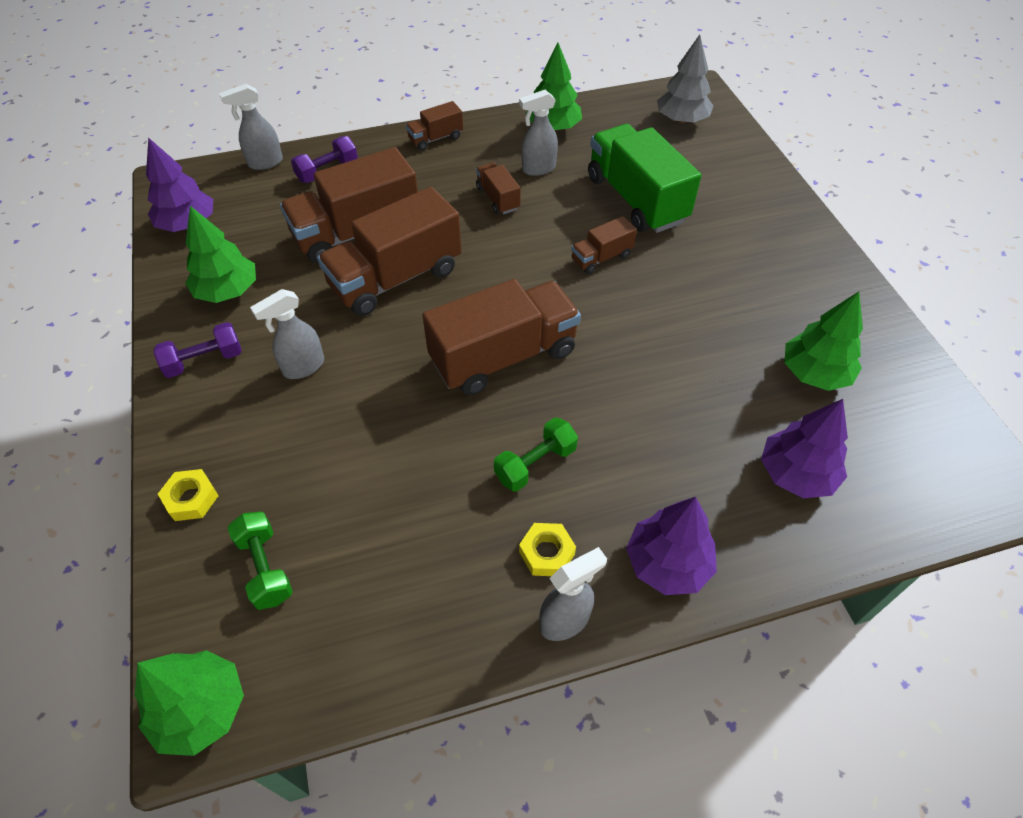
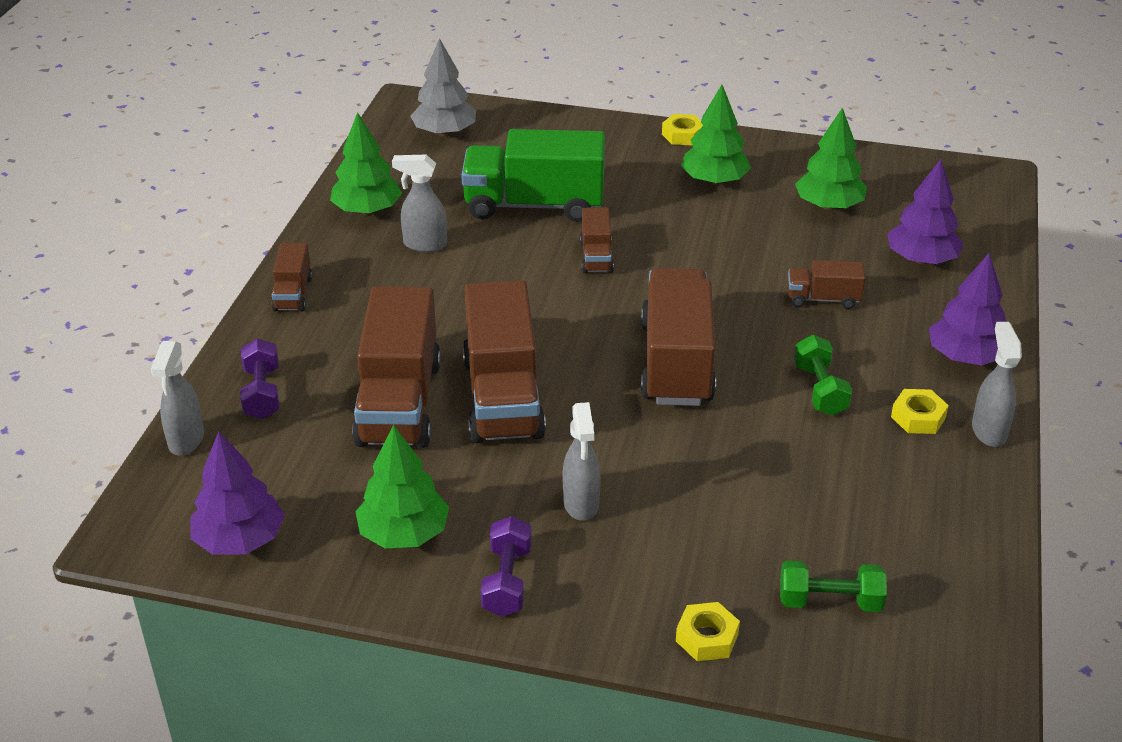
camera: 60 degrees left, 15 degrees down
green tree [135,650,244,756] -> green tree moved to [681,85,751,185]
brown truck [476,162,521,214] -> brown truck moved to [788,260,865,309]
grey spray bottle [519,90,558,176] -> grey spray bottle turned 90 degrees clockwise [392,155,447,252]
none -> yellow nut [662,114,703,145]

